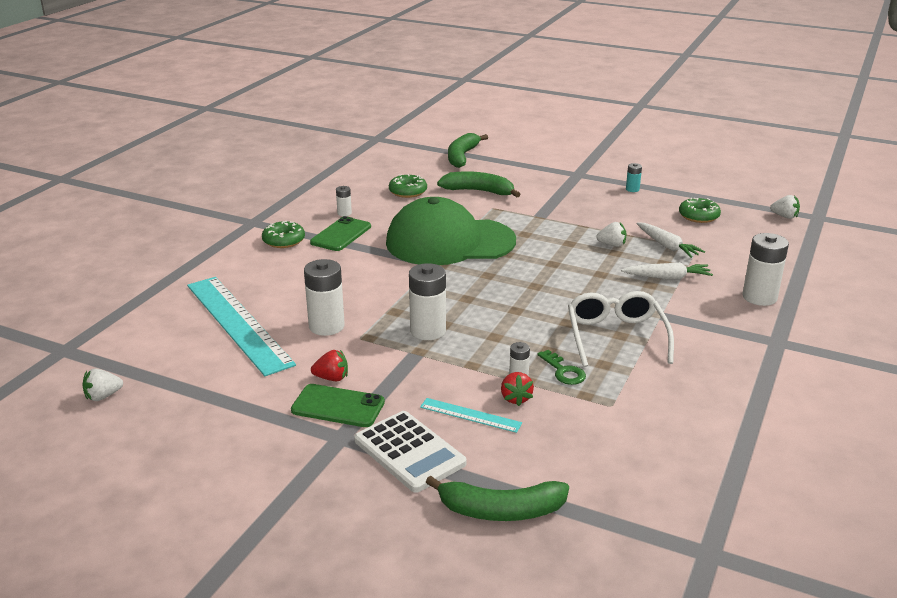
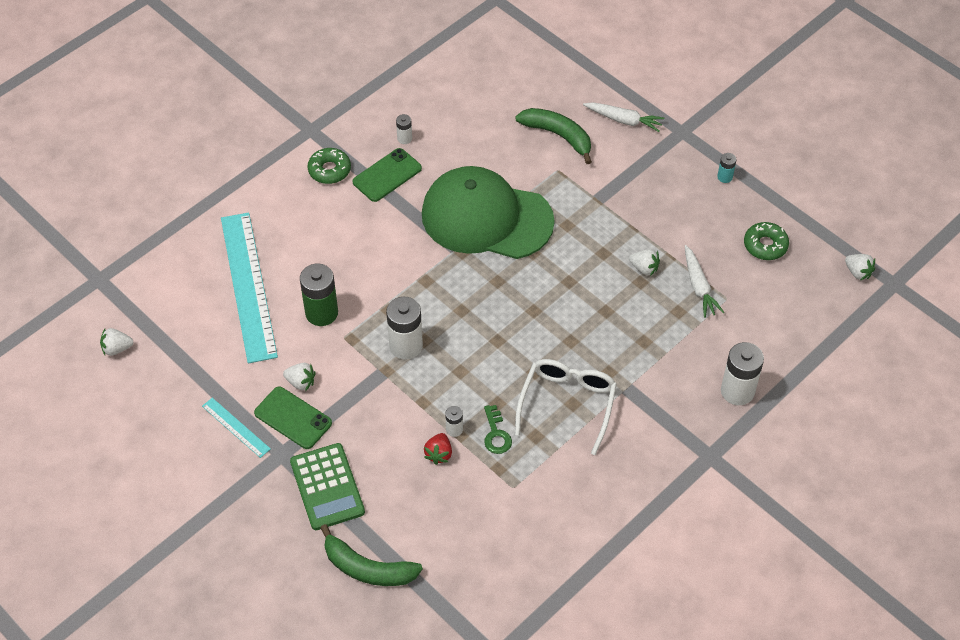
camera: 20 degrees right, 25 degrees up
white battery [304,259,345,336] -> green battery [300,264,338,326]
red strawberry [311,350,348,381] -> white strawberry [283,363,316,391]
white calculator [354,411,466,493] -> green calculator [290,443,365,530]
green donut [389,174,427,198] -> none
turquoise ruler [420,398,522,433] -> turquoise ruler moved to [202,398,271,458]
green banana [448,133,488,168] -> none
white carrot [621,262,713,279] -> white carrot moved to [583,102,664,132]

